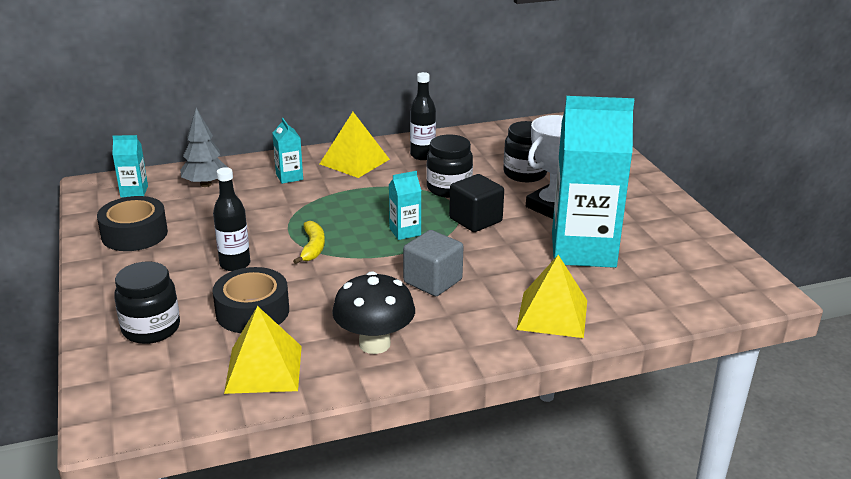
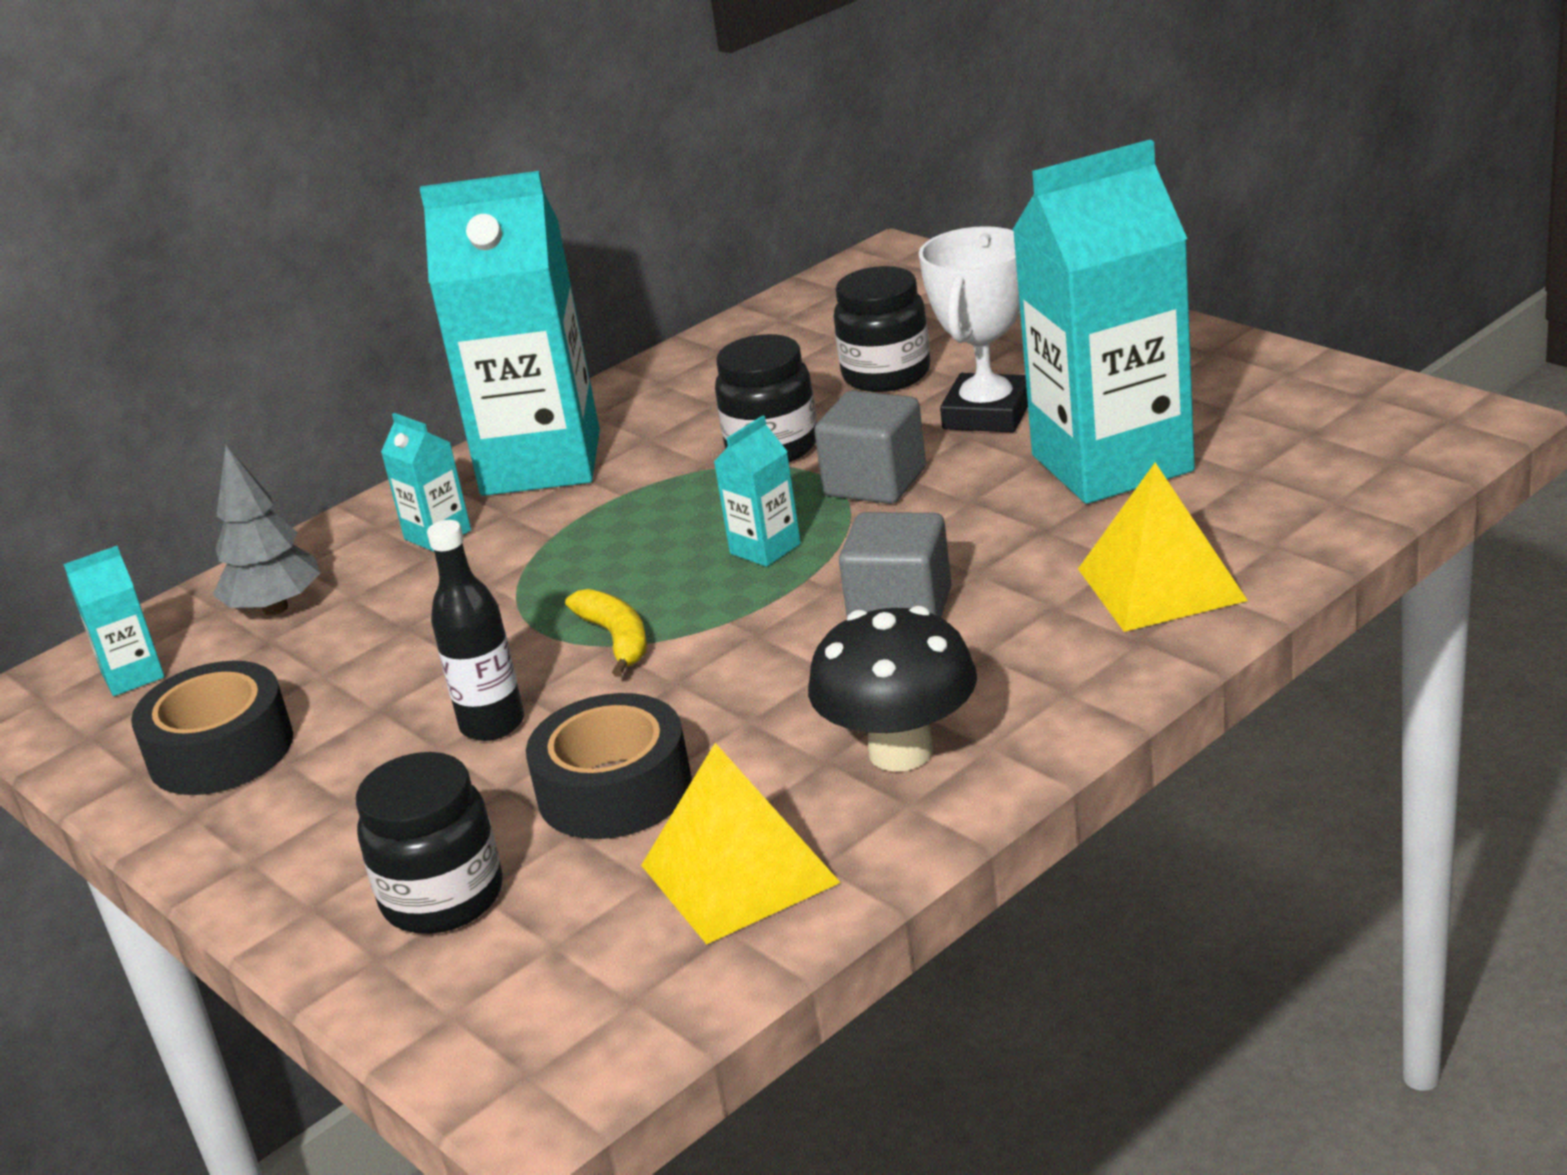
camera: 20 degrees left, 0 degrees up
yellow pyramid [320,112,390,178] -> turquoise carton [420,171,600,496]
black bottle [410,72,436,160] -> none
black cube [449,174,504,232] -> grey cube [814,391,926,504]

